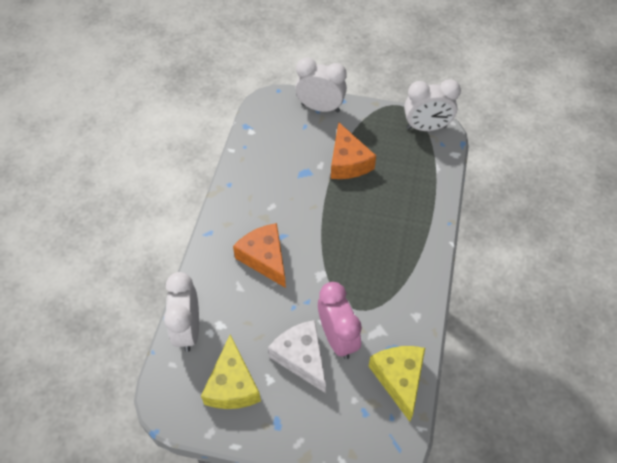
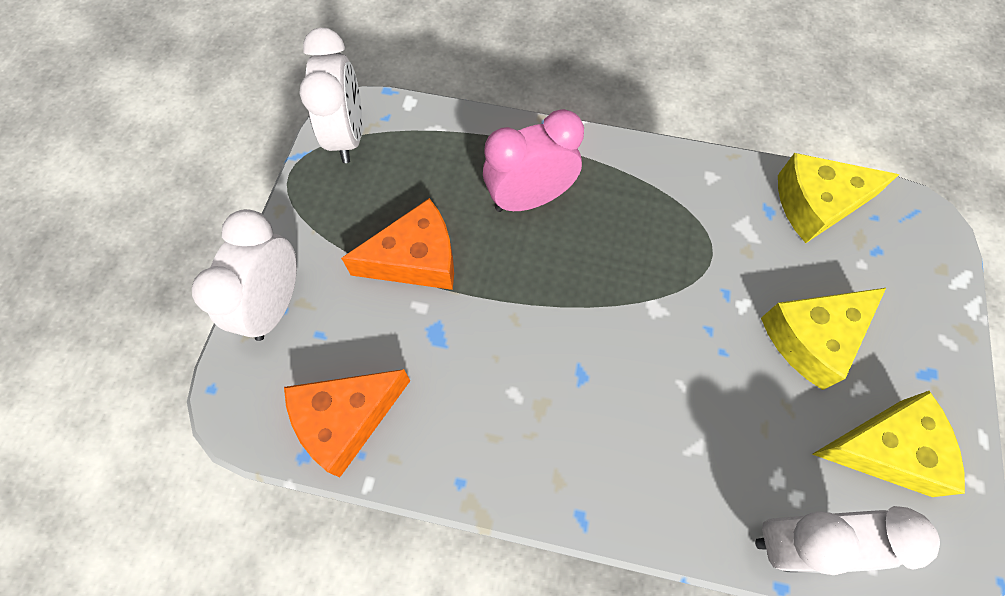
camera: 90 degrees left, 10 degrees up
orange cheese [233,223,286,288] -> orange cheese moved to [284,369,410,477]
white cheese [268,320,326,393] -> yellow cheese [761,288,886,390]
pink clock [318,282,362,359] -> pink clock moved to [483,109,584,212]

